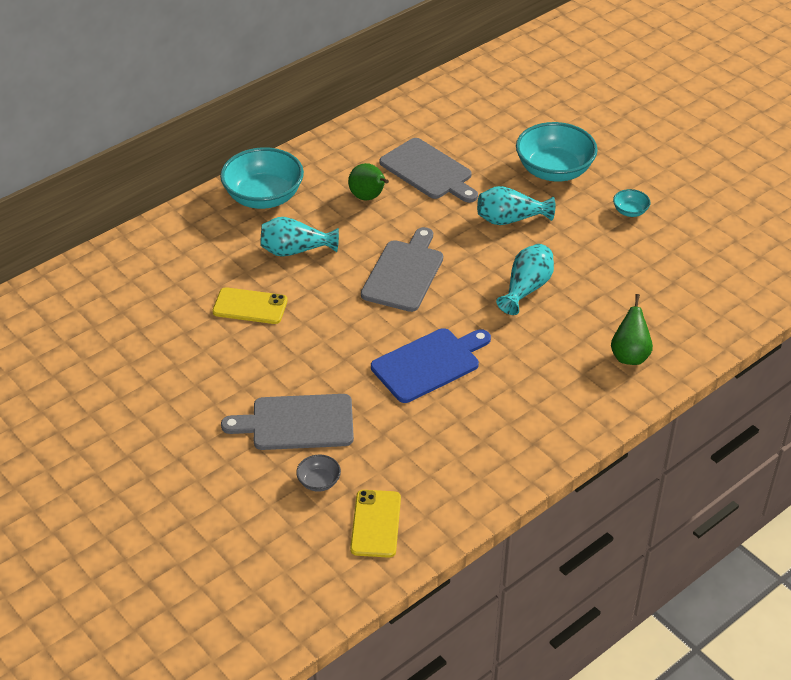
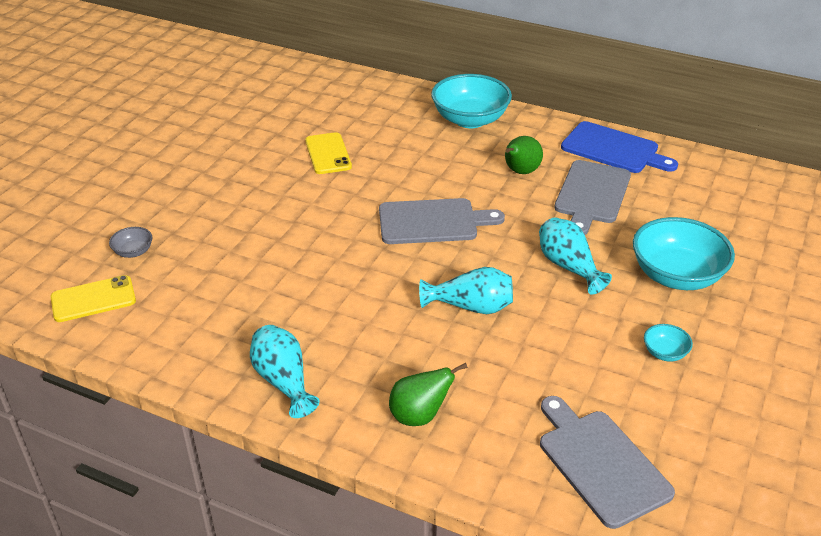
camera: 65 degrees right, 5 degrees down
grey cutting board [221,394,354,450] -> grey cutting board moved to [540,396,675,529]
turquoise vase [260,217,339,257] -> turquoise vase moved to [250,325,320,418]
blue cutting board [371,328,491,403] -> blue cutting board moved to [561,121,678,173]

